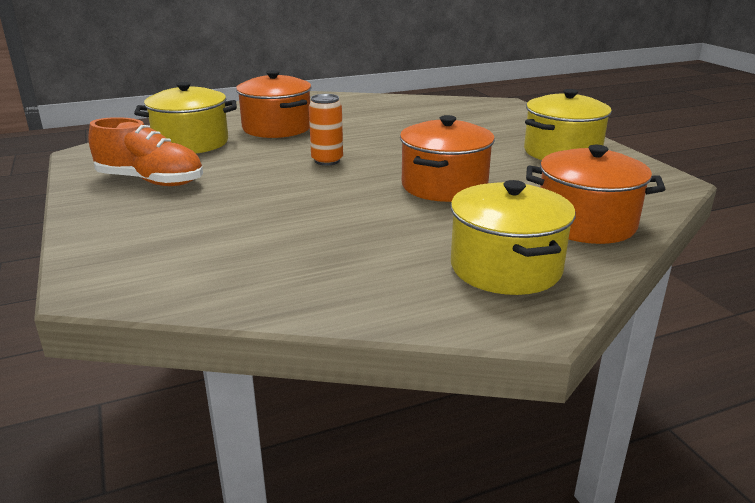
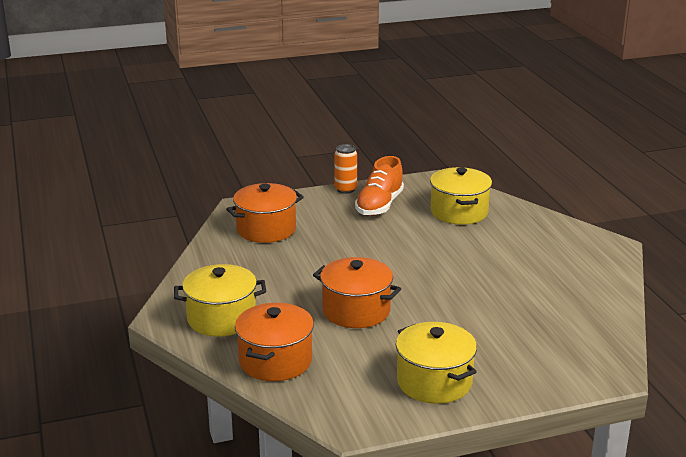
camera: 95 degrees right, 0 degrees up
orange pot [236,70,311,138] -> orange pot moved to [226,183,304,243]
orange can [309,94,343,166] -> orange can moved to [334,144,357,194]

